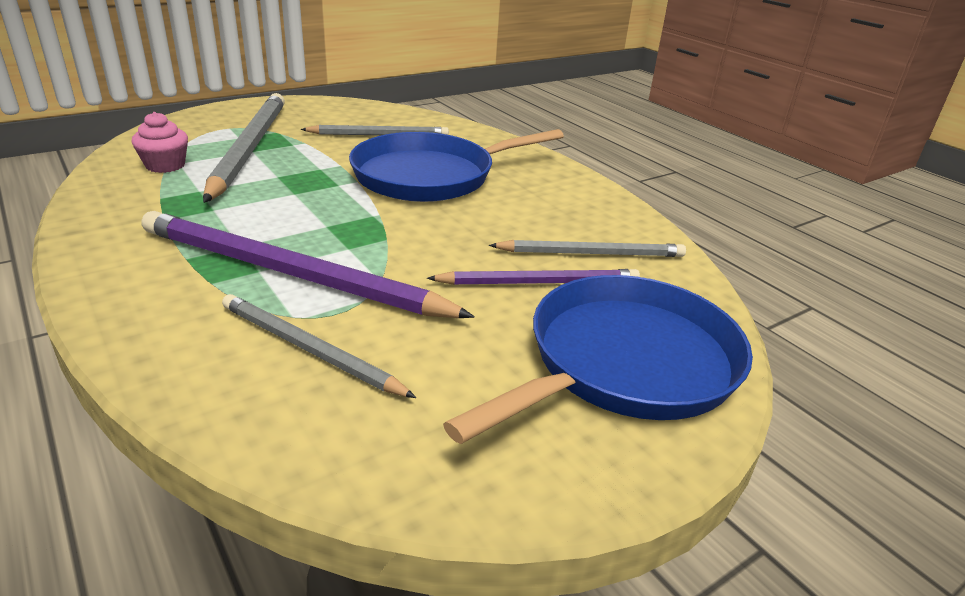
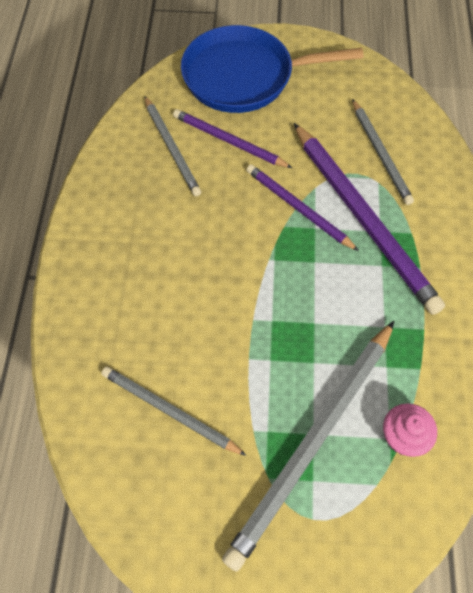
camera: 140 degrees left, 30 degrees up
blue pan [349,129,564,202] -> none
grey pencil [489,240,686,257] -> grey pencil turned 150 degrees counterclockwise [145,96,201,196]
none -> purple pencil [246,164,359,251]

